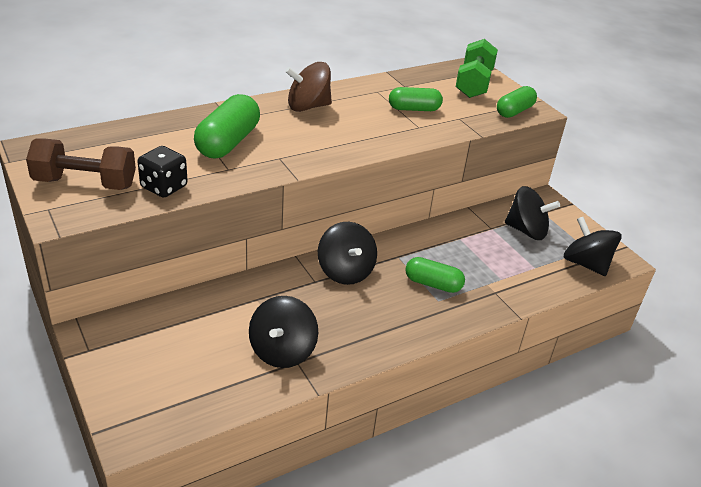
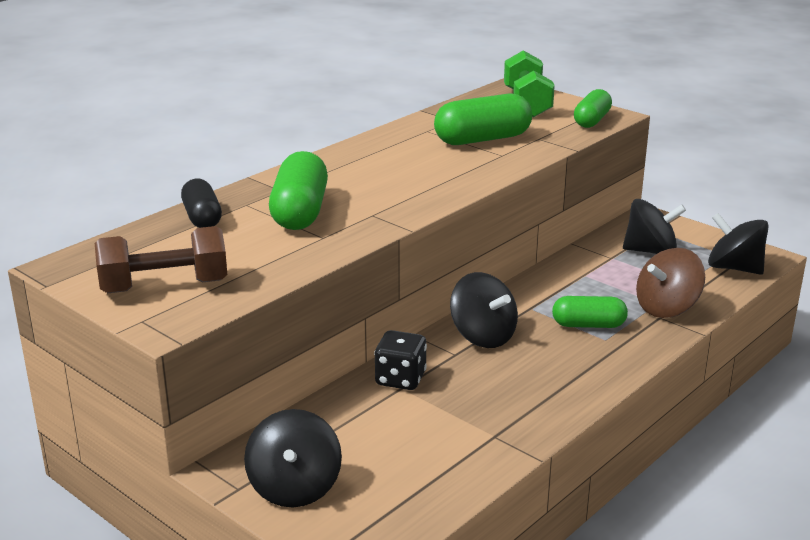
camera: 15 degrees left, 10 degrees down
black dice [137,146,188,198] -> black dice moved to [374,330,427,390]
black spinning top [249,296,318,368] -> black spinning top moved to [244,409,342,508]
brown spinning top [285,62,332,112] -> brown spinning top moved to [636,248,705,318]
green capsule [389,87,443,111] -> green capsule [434,93,532,145], size x1.55
none -> black capsule [181,179,222,228]

